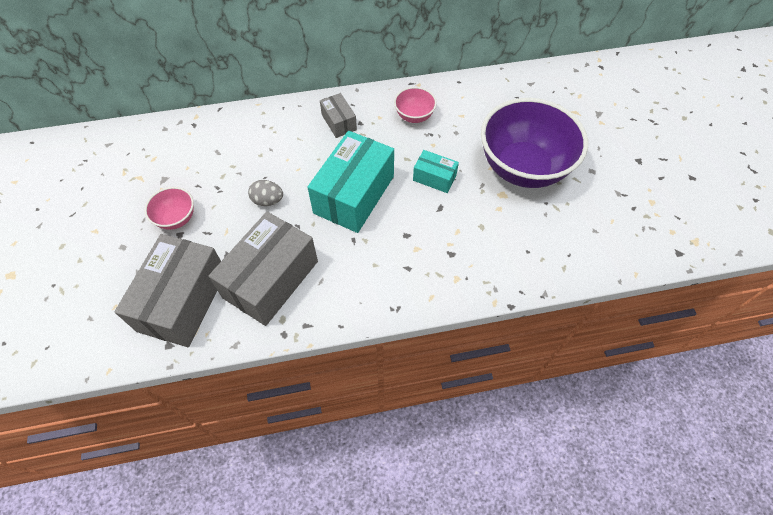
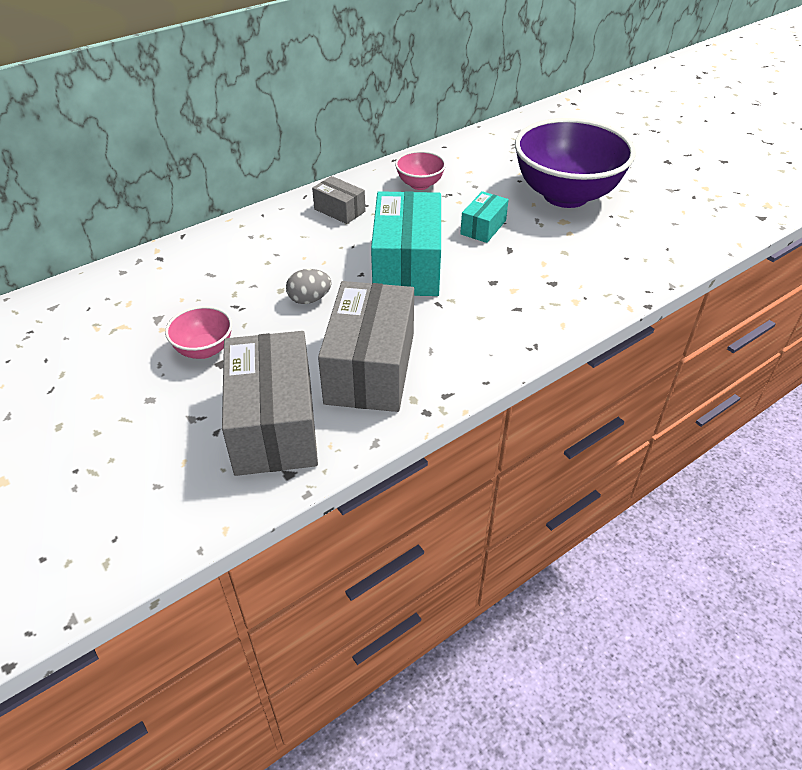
camera: 25 degrees left, 15 degrees down
turquoise box [413,150,459,193] -> turquoise box turned 60 degrees counterclockwise [460,191,509,243]

